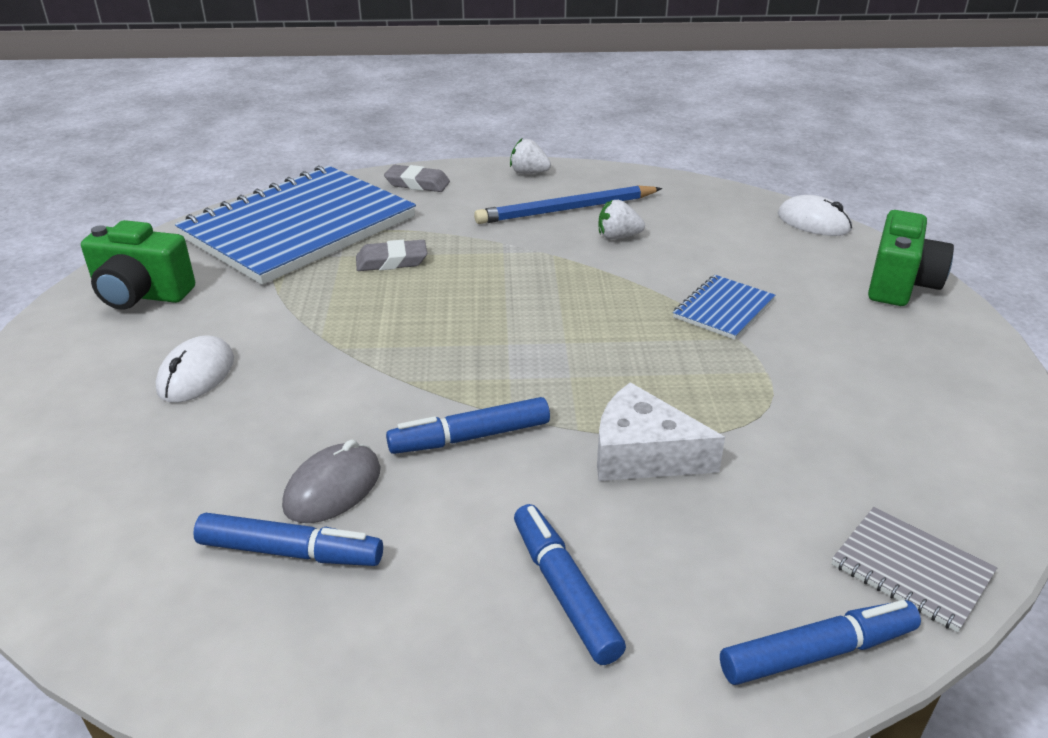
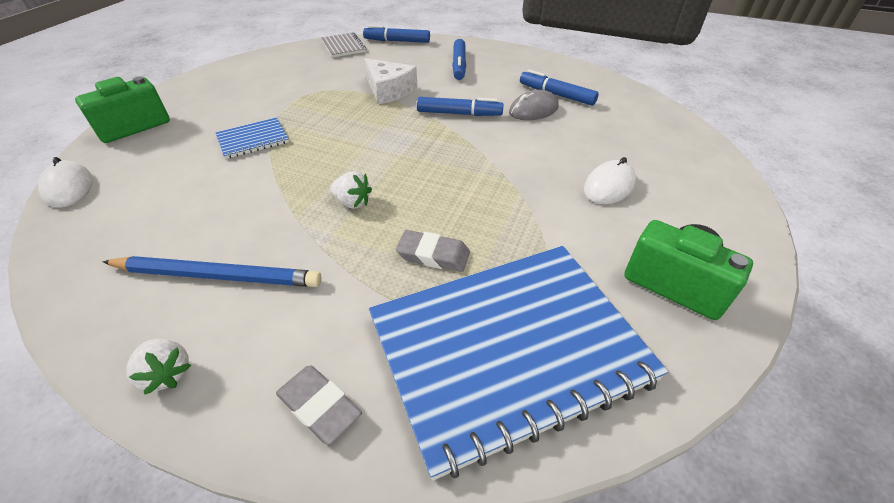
camera: 155 degrees left, 10 degrees up
white strawberry [598,200,645,239] -> white strawberry moved to [330,171,372,209]

